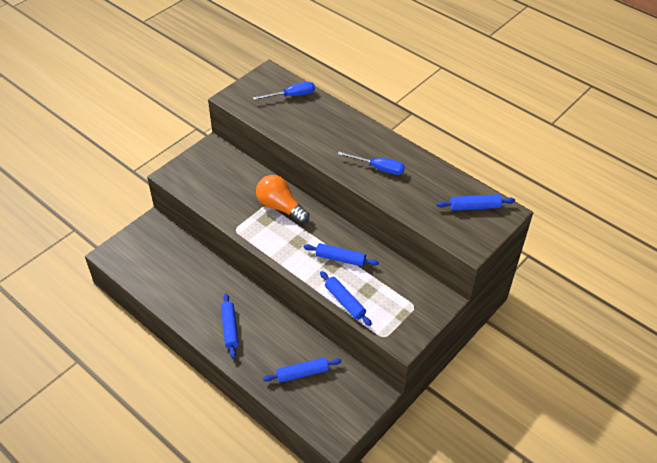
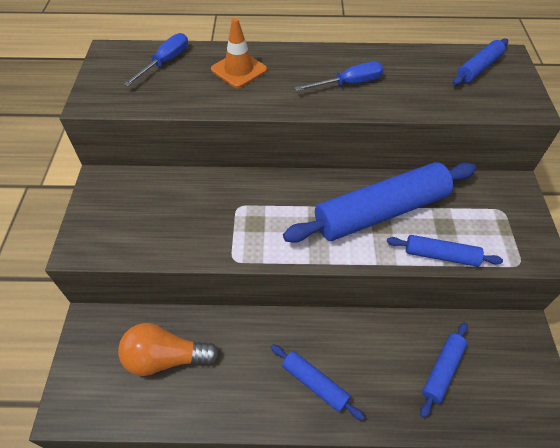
camera: 40 degrees left, 5 degrees up
orange light bulb [256,175,309,224] -> orange light bulb moved to [118,323,219,376]
blue rolling pin [304,243,379,267] -> blue rolling pin [283,162,476,243], size x2.04
none -> orange traffic cone [211,18,267,88]

